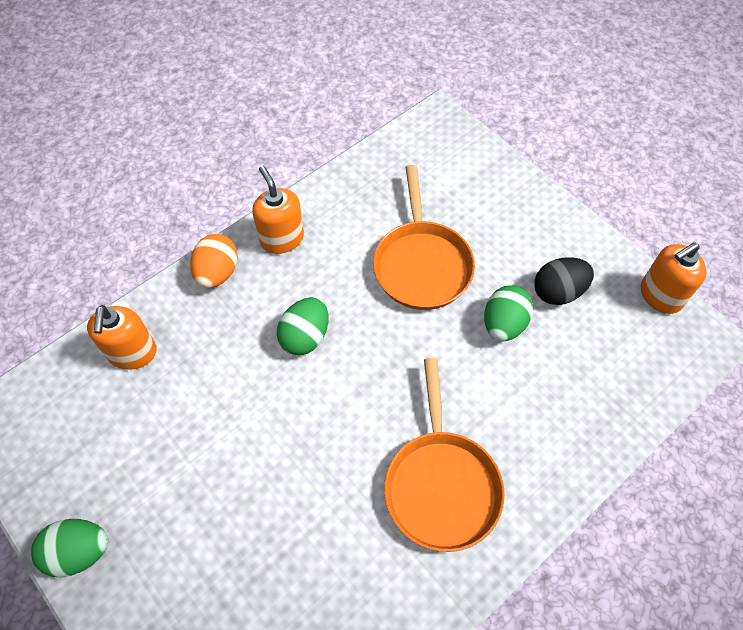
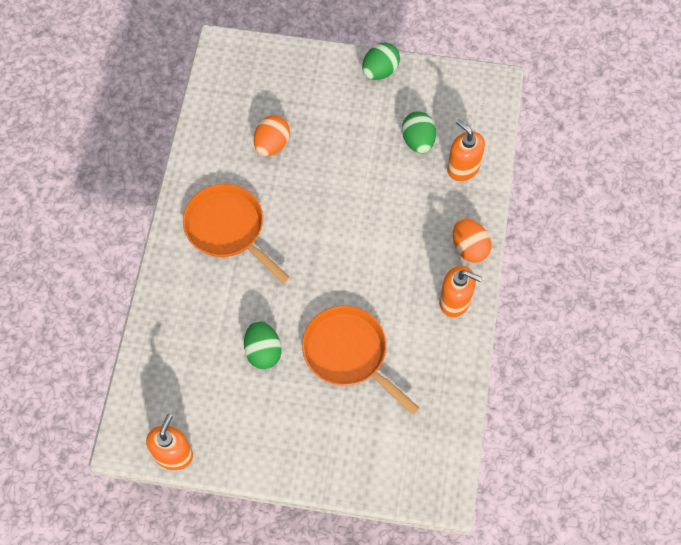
camera: 140 degrees right, 5 degrees up
green egg [276,297,329,355] -> green egg moved to [402,111,436,153]
black egg [534,258,594,305] -> none
none -> orange egg [254,115,290,156]

